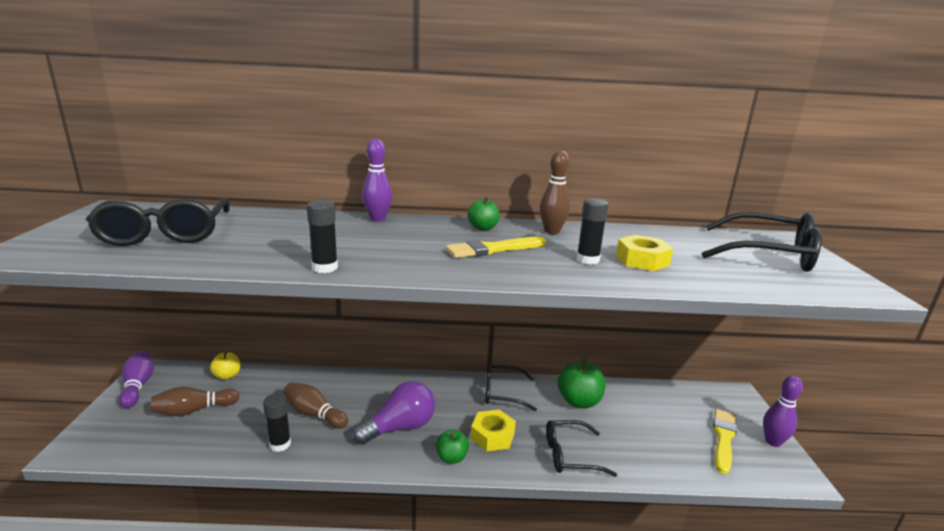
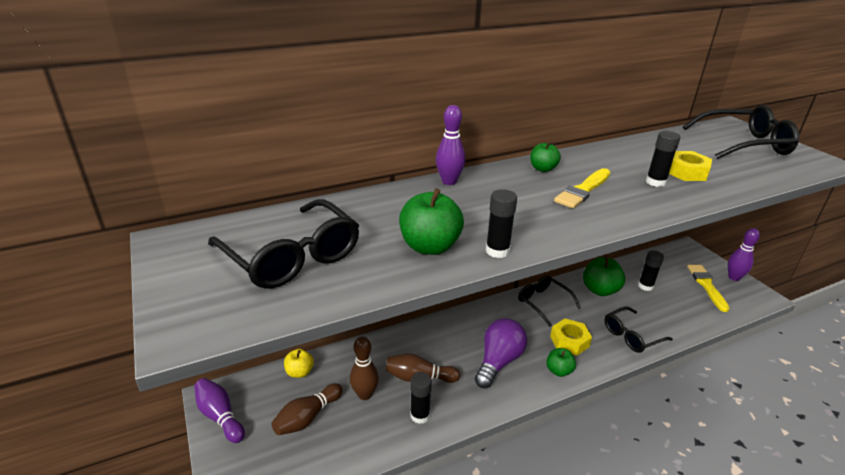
camera: 25 degrees left, 10 degrees up
black glasses [485,363,537,411] -> black glasses turned 75 degrees clockwise [518,275,581,327]
brown bowling pin [539,150,570,234] -> brown bowling pin moved to [350,337,379,400]
none -> green apple [399,188,464,255]
none -> black glue stick [638,250,664,291]

